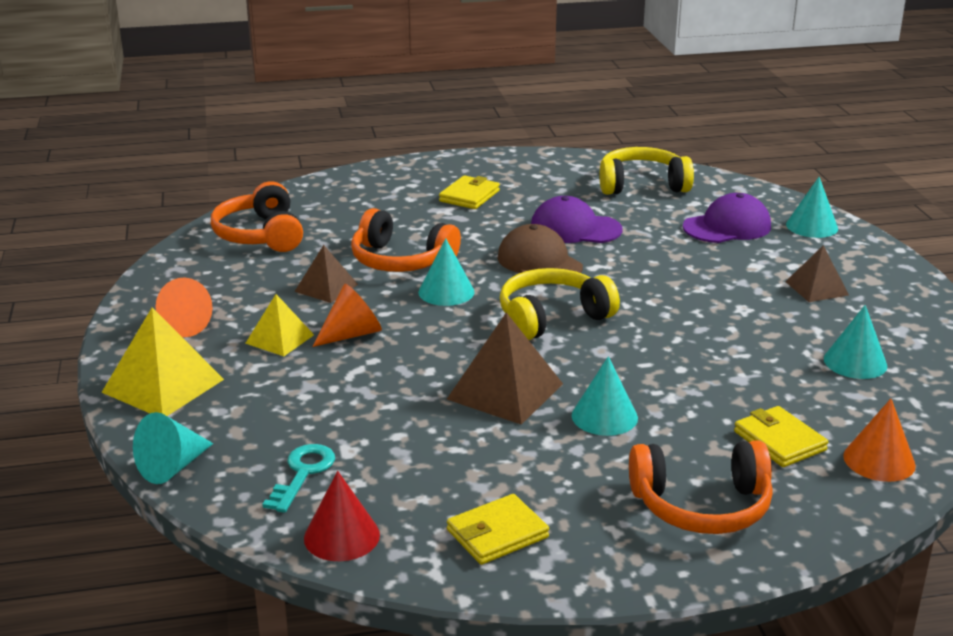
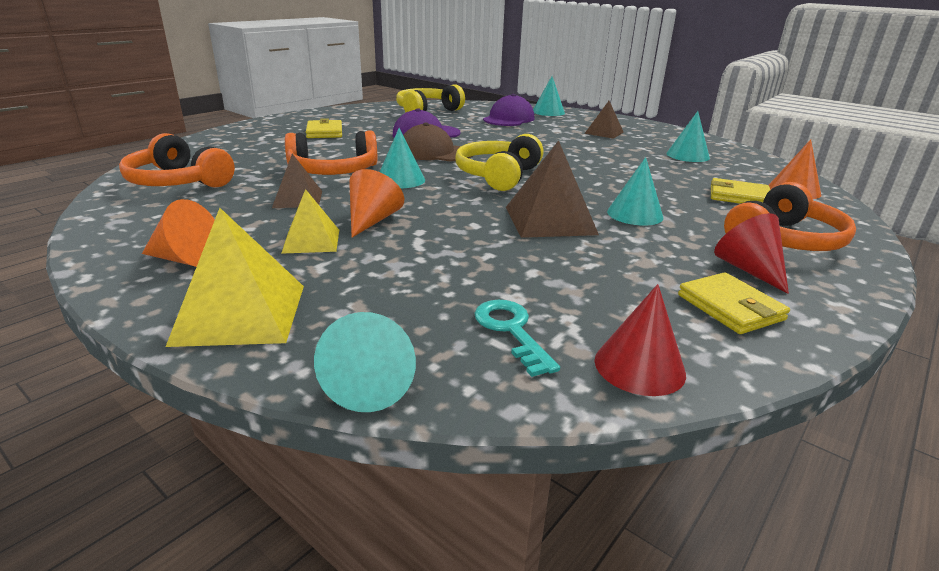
camera: 40 degrees left, 0 degrees up
yellow wallet [447,494,549,565] -> yellow wallet turned 45 degrees counterclockwise [678,272,790,334]
none -> red cone [714,213,789,294]

